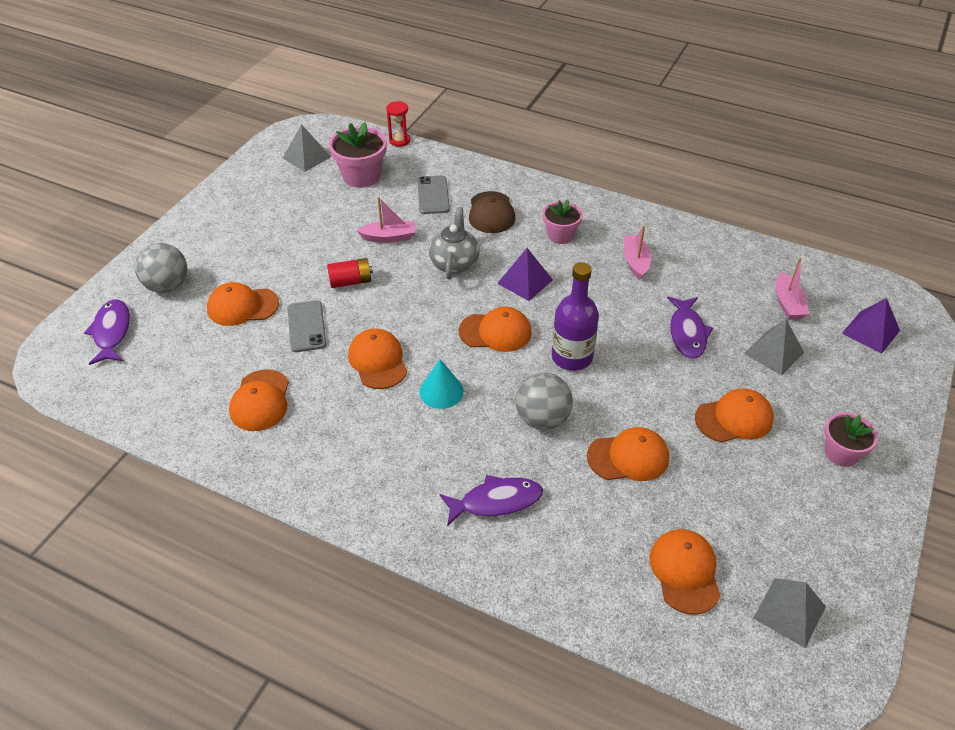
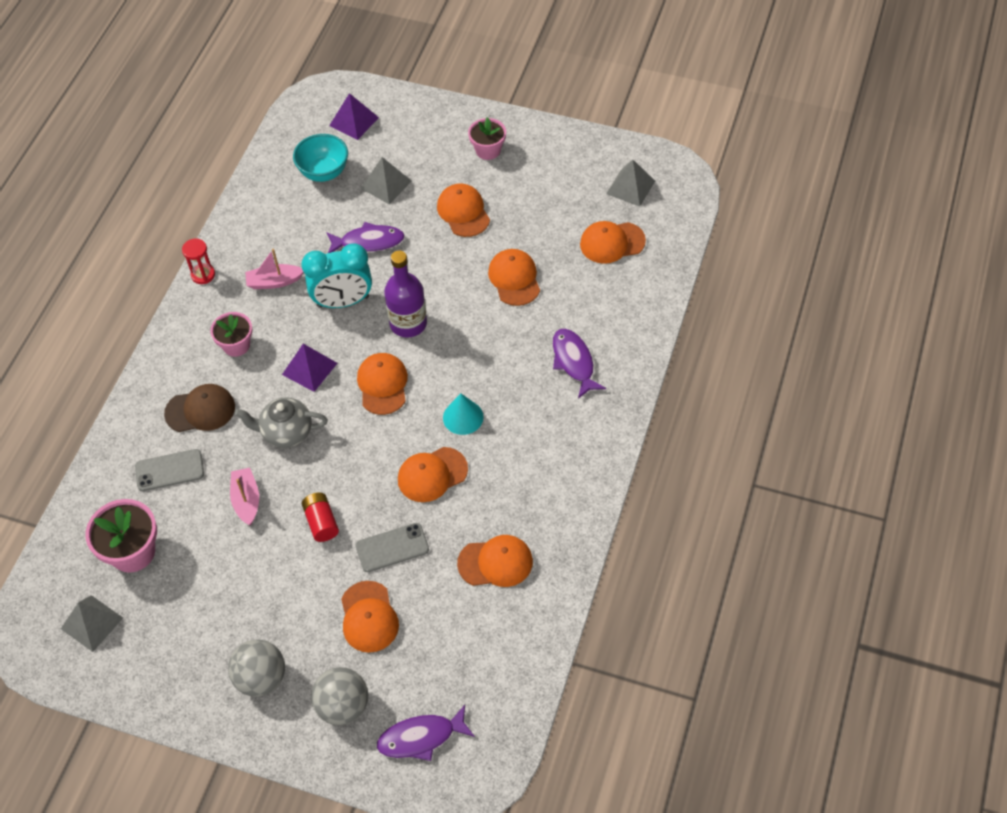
camera: 95 degrees left, 10 degrees up
red hourglass [386,101,410,147] -> red hourglass moved to [182,239,215,284]
grey ball [516,372,573,430] -> grey ball moved to [228,639,285,697]
pink boat [776,258,809,320] -> turquoise bowl [293,134,348,182]
none -> turquoise clock [302,243,372,308]

